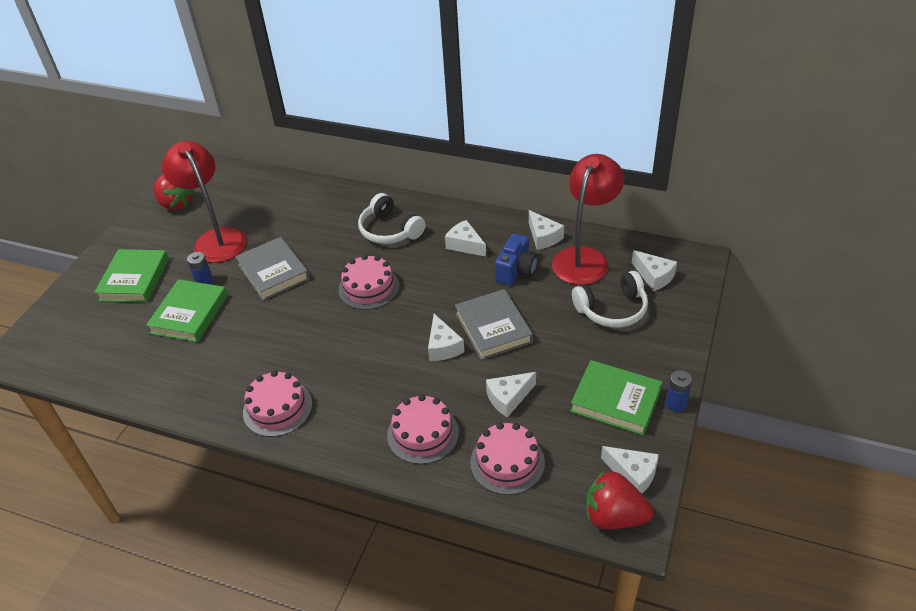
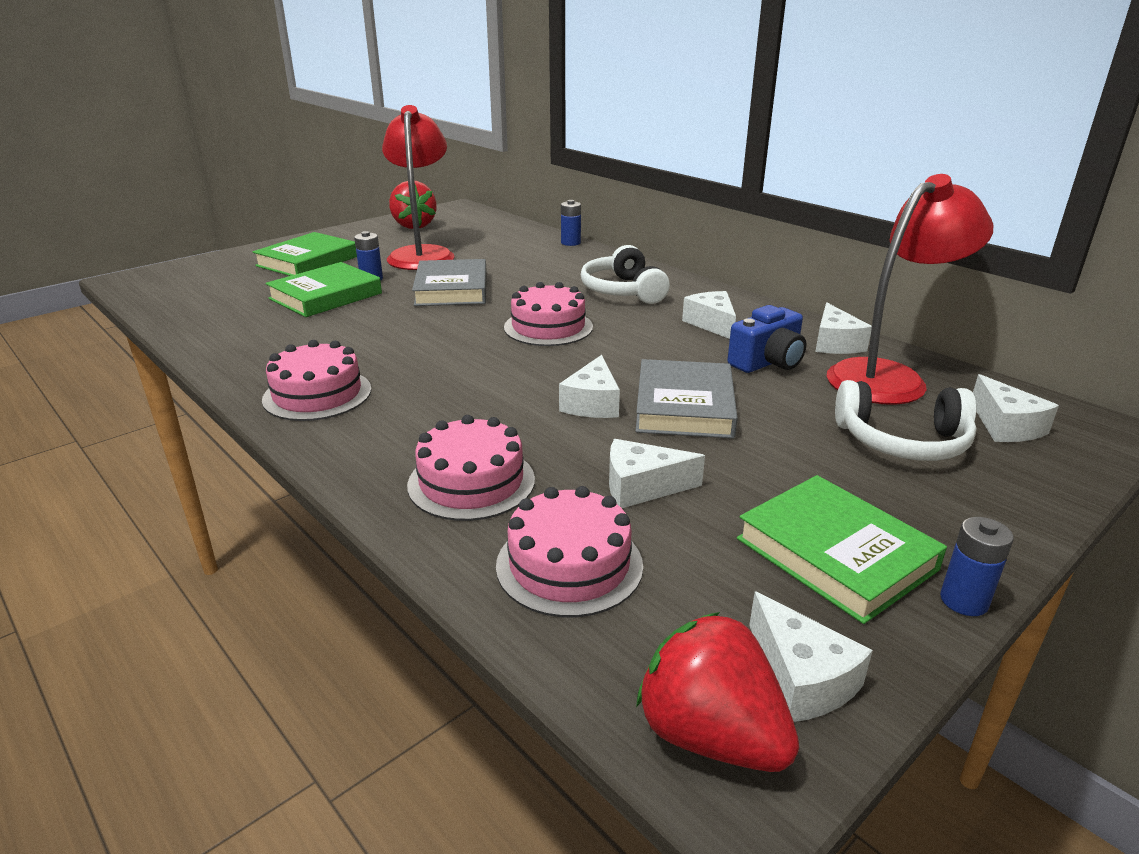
camera: 25 degrees right, 15 degrees down
none -> blue battery [561,200,581,246]

